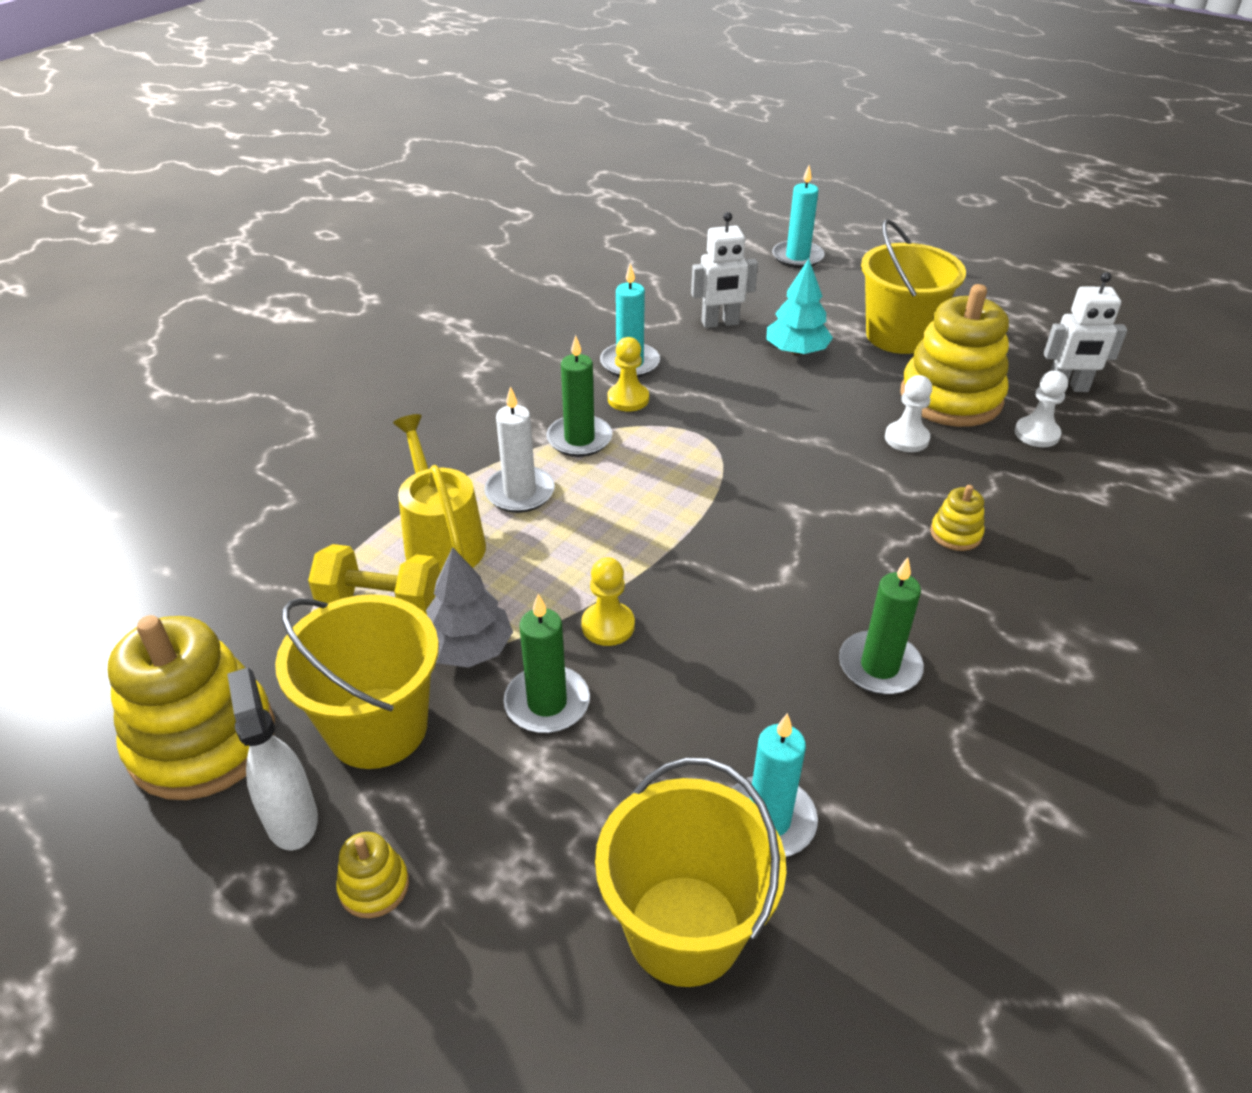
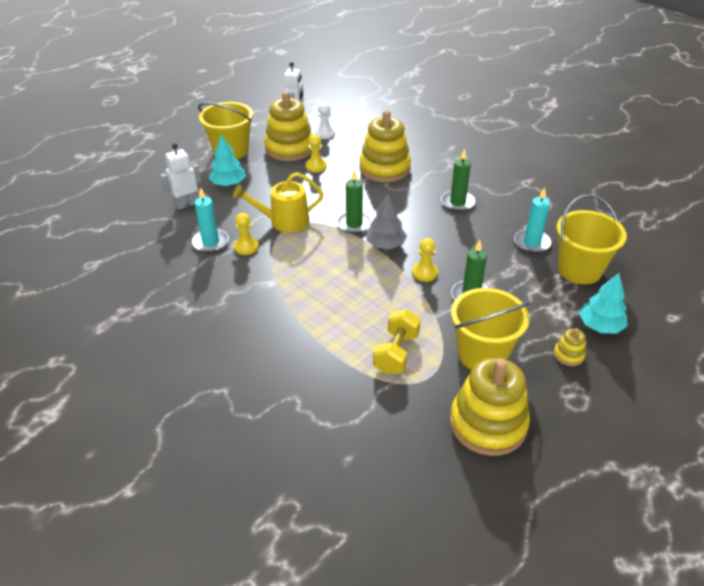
camera: 80 degrees left, 0 degrees up
white spray bottle [227,668,318,851] -> none
yellow watering can [393,414,486,572] -> yellow watering can moved to [233,172,323,233]
grey tree [426,547,513,668] -> grey tree moved to [366,193,407,249]
white candle [484,386,555,513] -> none
green candle [546,335,612,457] -> green candle moved to [337,170,372,234]
white robot [691,212,758,328] -> white robot turned 120 degrees counterclockwise [160,143,201,210]
turquoise candle [772,165,825,268] -> none
white pawn [885,375,932,452] -> yellow pawn [306,135,327,173]
yellow stacking toy [930,485,984,551] -> yellow stacking toy [359,110,411,182], size x2.32
none -> turquoise tree [579,273,628,334]

